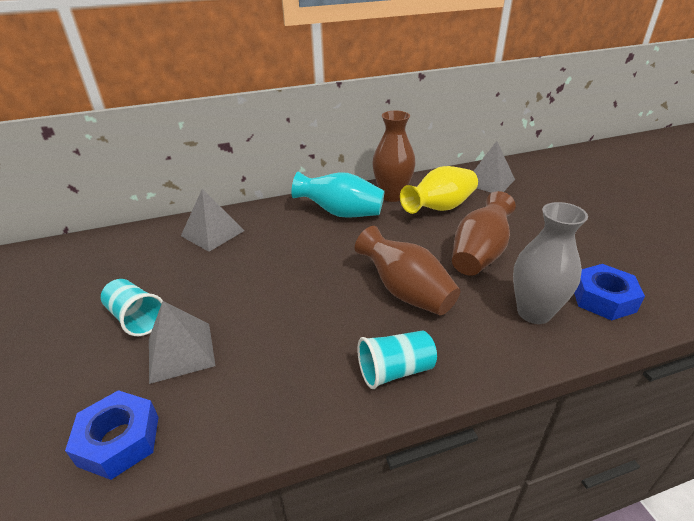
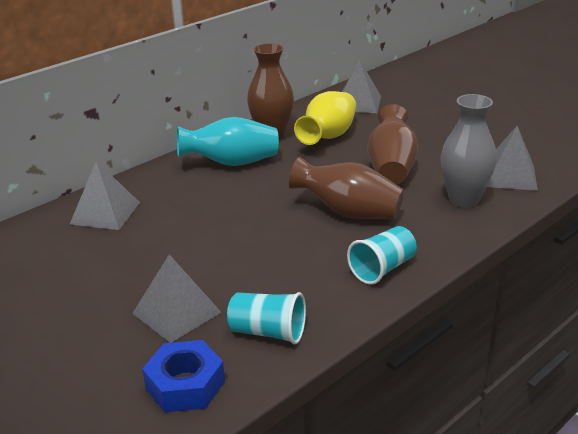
camera: 25 degrees left, 5 degrees down
turquoise cup [101,279,163,336] -> turquoise cup moved to [227,292,306,344]
blue nut [574,264,645,321] -> grey pyramid [487,126,538,191]

